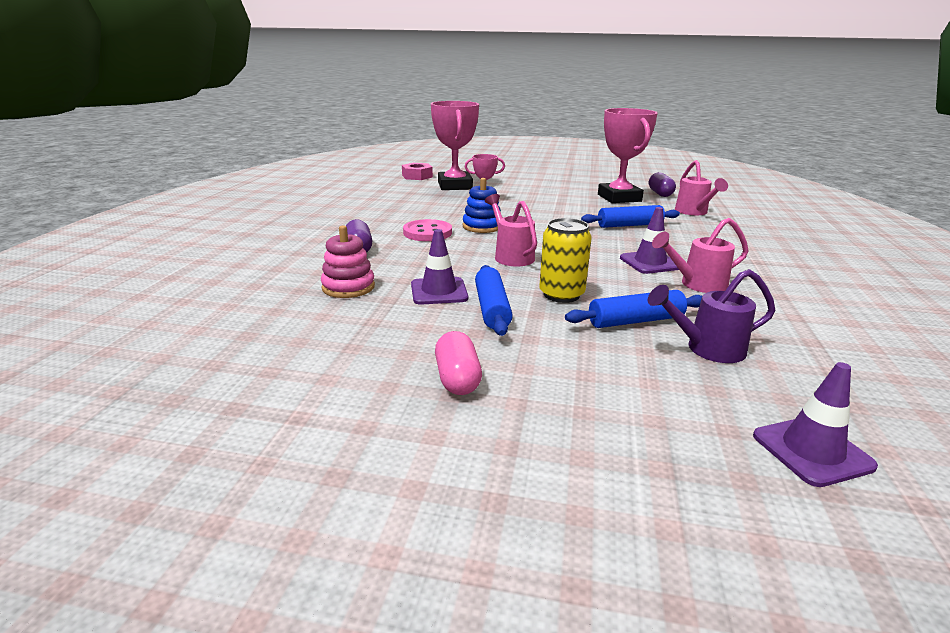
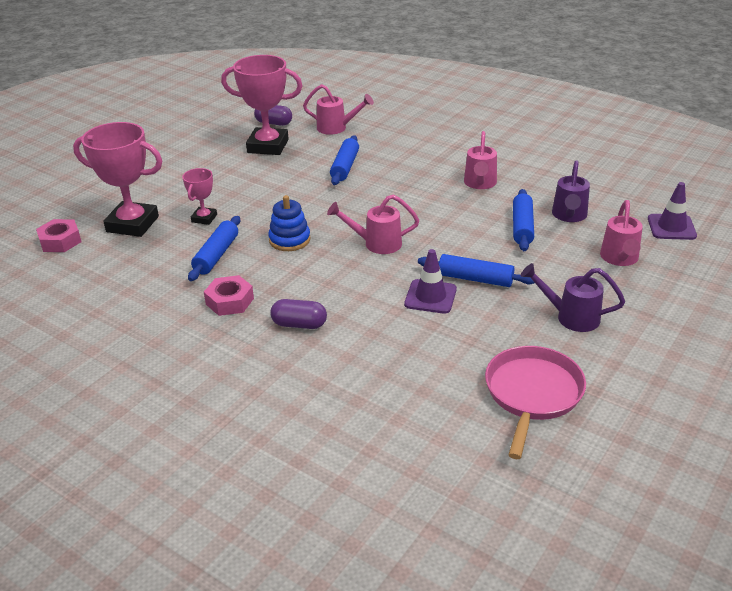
camera: 65 degrees left, 10 degrees up
pink stacking toy [321,225,375,298] -> none
pink button [403,219,452,241] -> none
pink capsule [435,331,482,395] -> purple watering can [521,263,625,332]
yellow can [539,218,592,303] -> none
purple traffic cone [620,207,679,274] -> none
none -> blue rolling pin [188,216,240,281]
none -> pink nut [204,275,254,316]
none -> pink pan [485,346,586,459]
none -> pink watering can [600,200,643,266]

